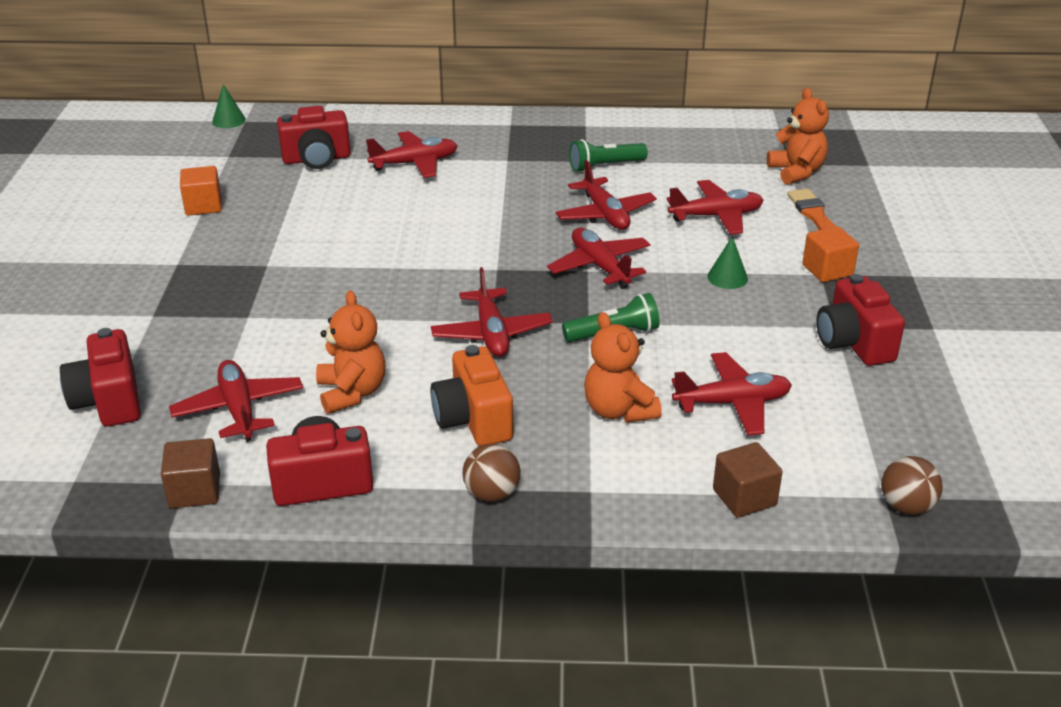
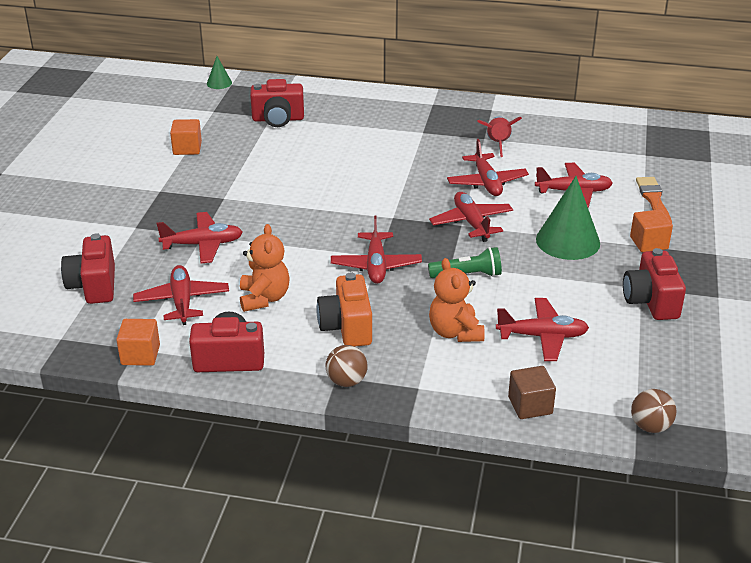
camera: 10 degrees right, 0 degrees up
brown cube [161,438,220,508] -> orange cube [116,319,160,366]
red plane [366,131,458,178] -> red plane moved to [157,212,243,263]
green flashlight [569,139,648,172] -> red rocket [477,116,522,157]
green cone [707,236,748,289] -> green cone [536,176,600,260], size x2.03
orange teddy bear [767,88,829,185] -> none

